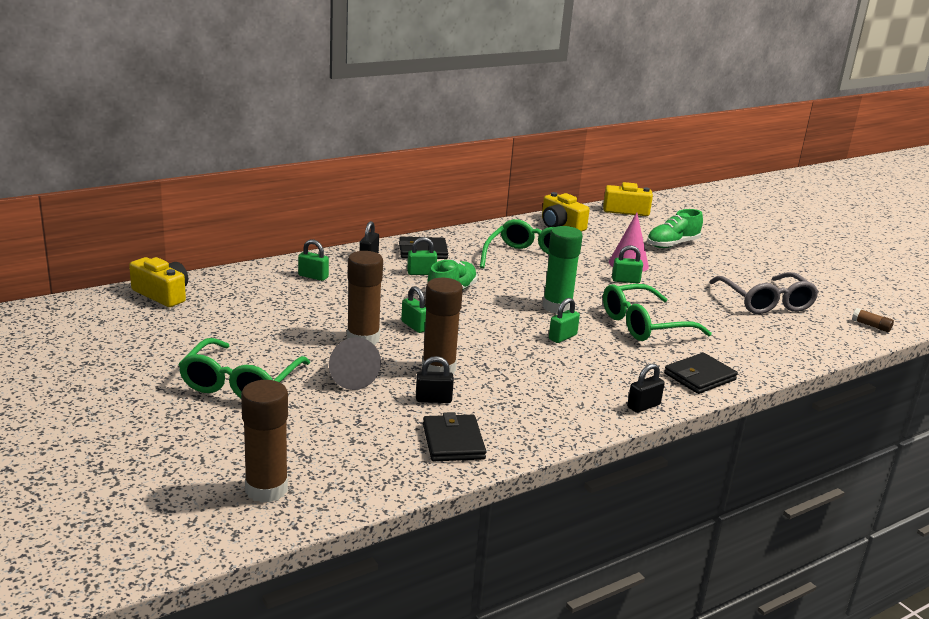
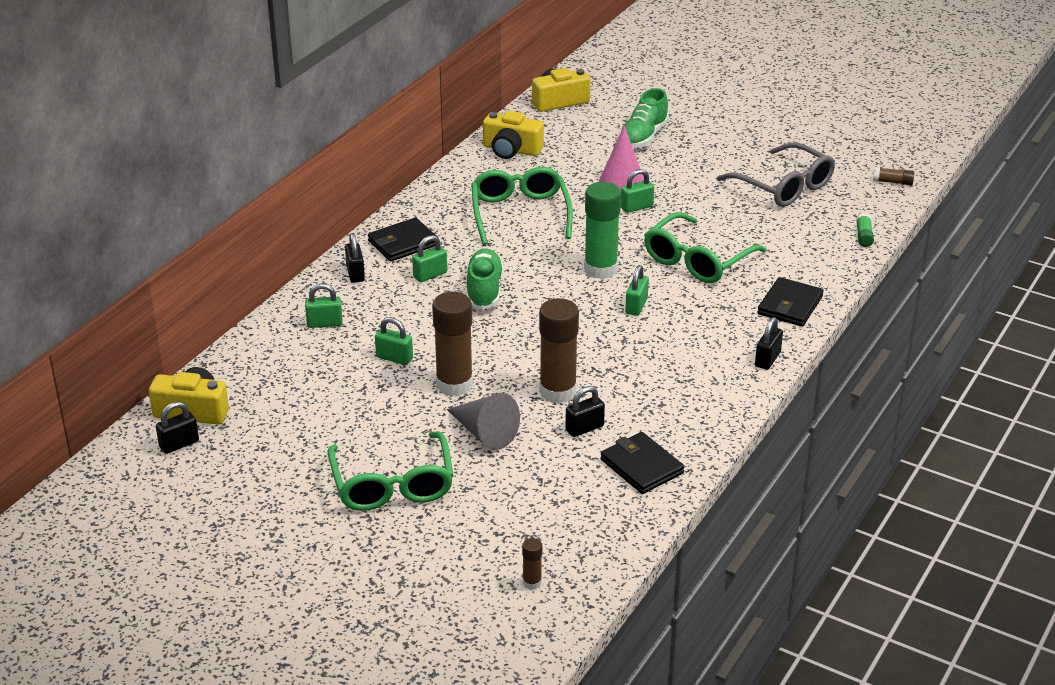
camera: 25 degrees left, 10 degrees up
brown glue stick [241,380,288,503] -> brown glue stick [522,538,542,590], size x0.45
green padlock [401,286,426,333] -> green padlock moved to [375,317,413,365]
none -> black padlock [156,402,199,454]
none -> green glue stick [856,213,874,247]

